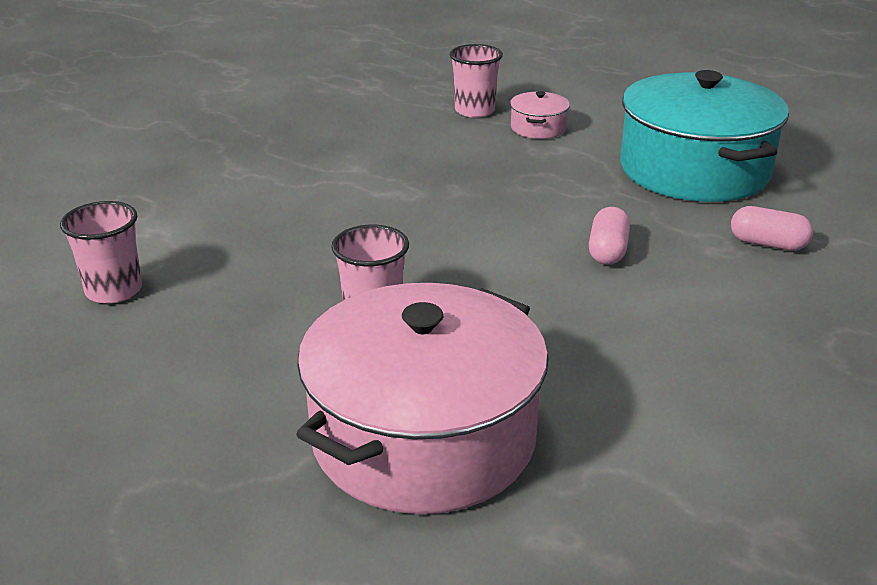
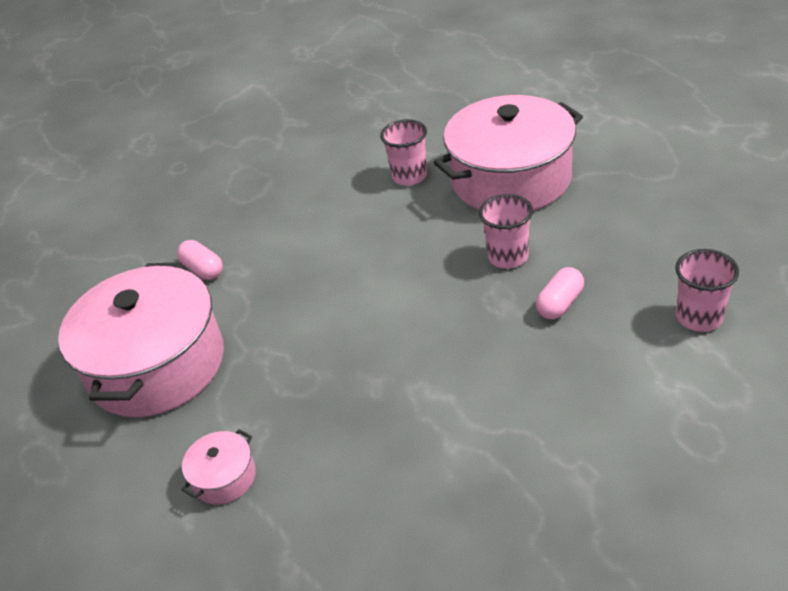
camera: 150 degrees left, 10 degrees up
pink cup [450,44,503,118] -> pink cup moved to [380,119,427,186]
pink capsule [589,207,630,265] -> pink capsule moved to [536,267,584,319]
turquoise pot [620,70,789,202] -> pink pot [58,262,224,417]

